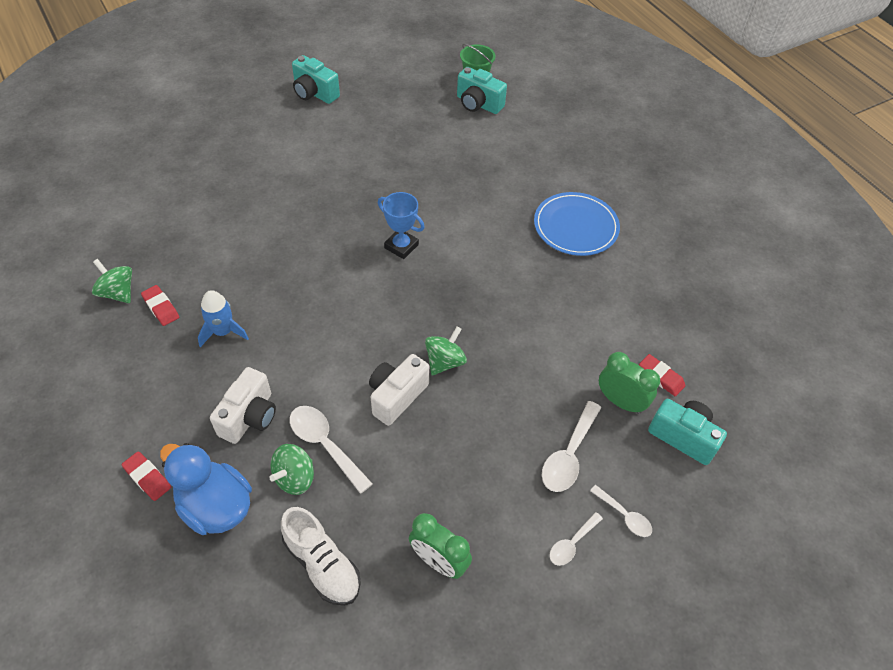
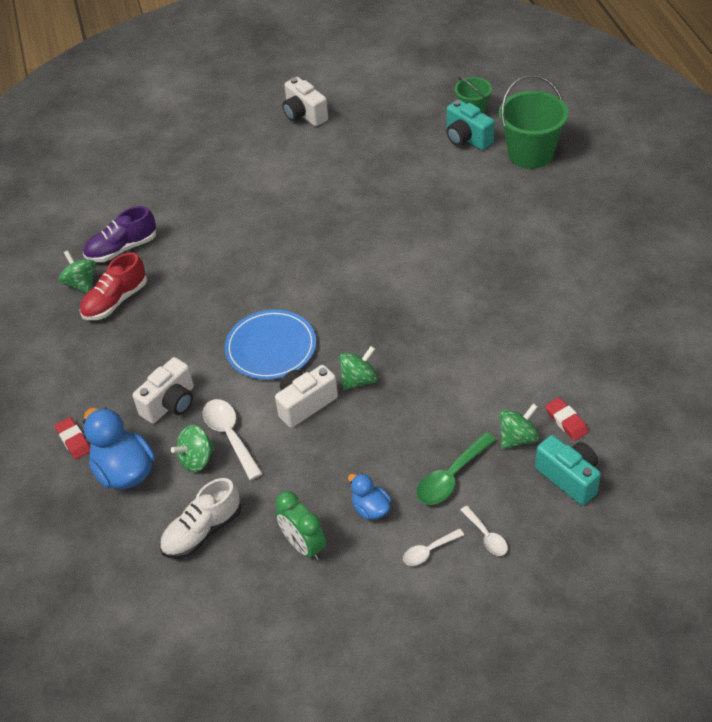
camera: 20 degrees right, 5 degrees down
red eraser [141,285,179,326] -> red shoe [80,253,147,320]
blue rocket [198,290,249,347] -> none
white shoe [281,507,361,606] -> white shoe turned 75 degrees clockwise [159,478,241,559]
turquoise camera [292,55,340,104] -> white camera [282,77,328,126]
blue trophy [378,192,425,259] -> none
blue plate [534,192,620,256] -> blue plate moved to [225,310,316,380]
white spoon [542,401,602,492] -> green spoon [416,432,496,505]
green clock [599,352,660,414] -> green spinning top [499,403,539,449]
none -> purple shoe [83,206,156,262]
none -> blue duck [348,473,391,520]
none -> green bucket [499,75,569,169]

